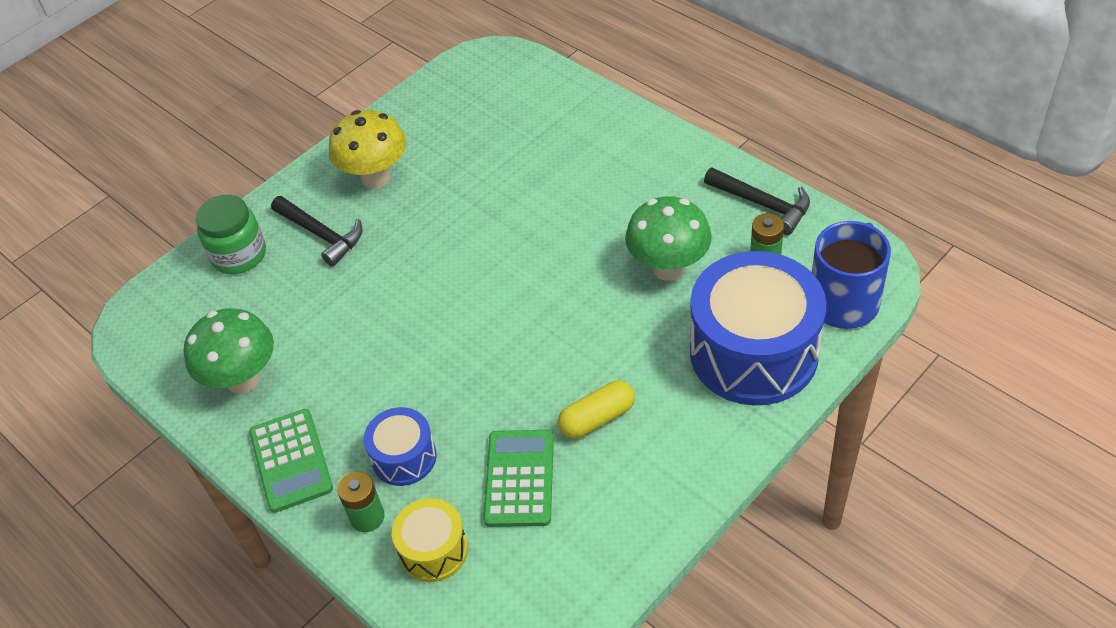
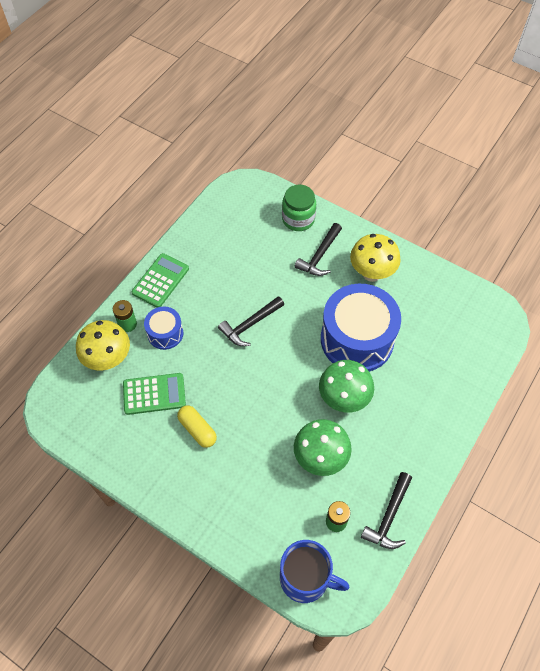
camera: 75 degrees right, 10 degrees up
green mushroom [184,308,274,394] -> green mushroom moved to [319,360,374,413]
green calculator [249,409,333,513] -> green calculator turned 150 degrees clockwise [132,253,189,307]
yellow drum [392,498,468,582] -> yellow mushroom [76,320,130,371]
blue drum [690,251,826,405] -> blue drum moved to [321,284,401,372]
none -> black hammer [218,296,284,346]

